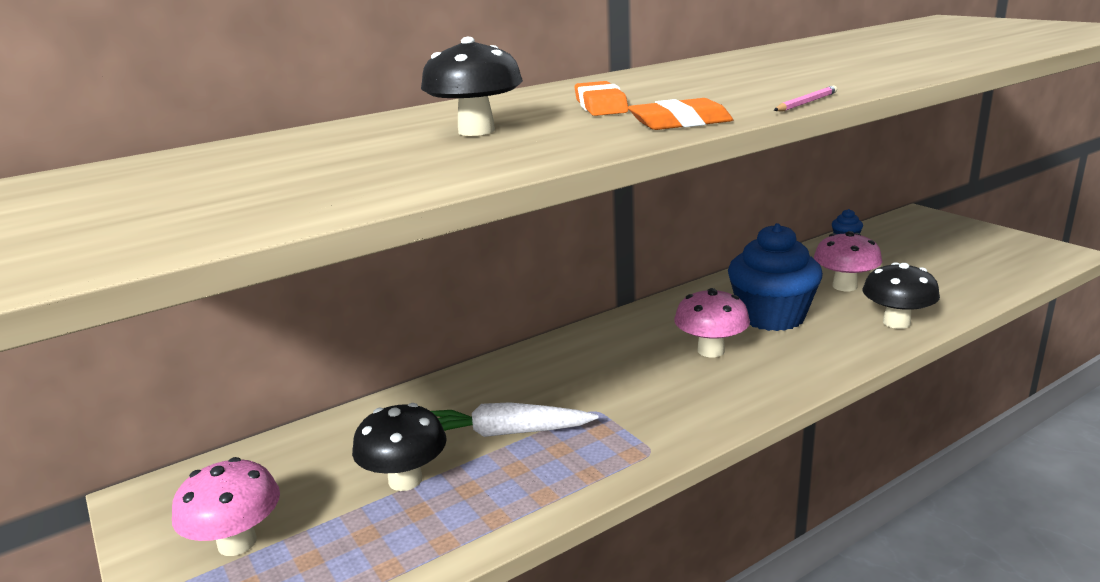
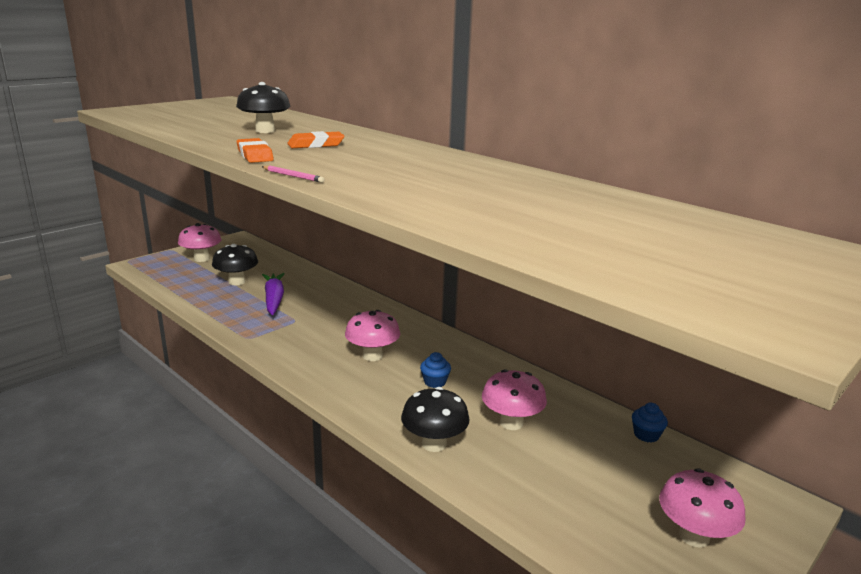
camera: 75 degrees right, 0 degrees up
white carrot [431,402,599,437] -> purple carrot [262,273,285,315]
blue cupcake [728,223,823,331] -> blue cupcake [420,352,451,388], size x0.40
none -> pink mushroom [659,468,746,548]

